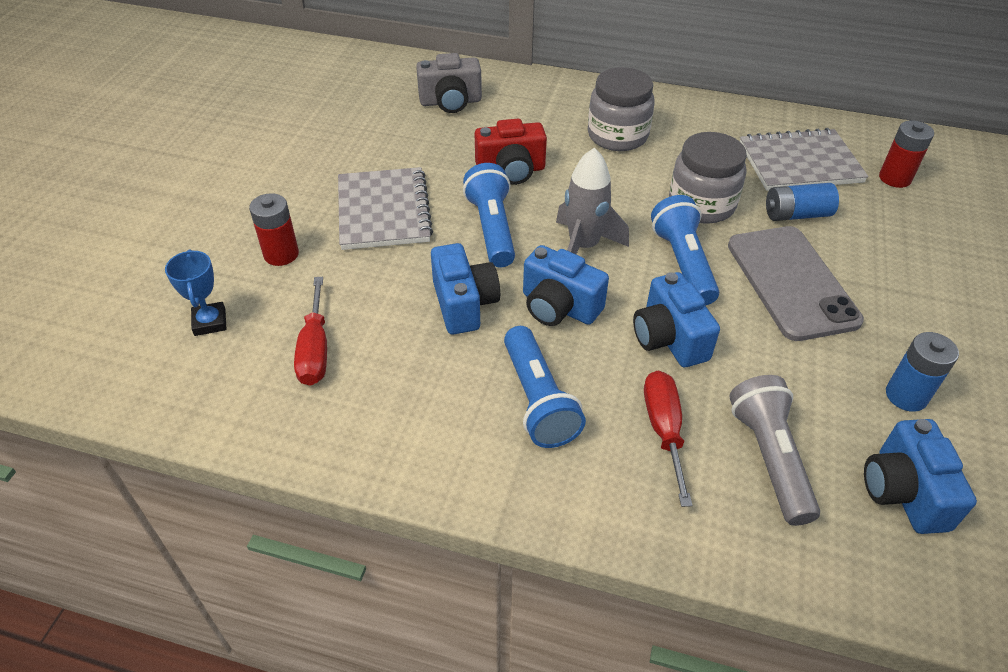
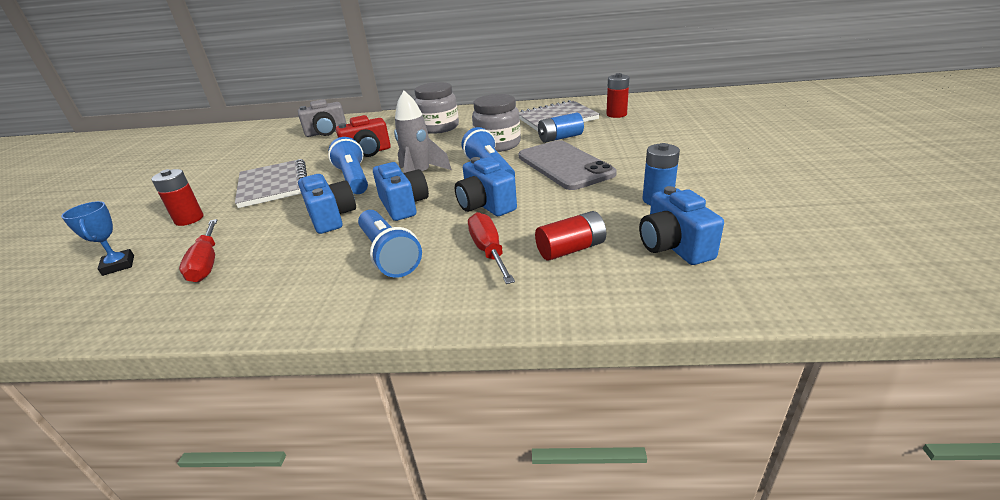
camera: 10 degrees left, 15 degrees down
blue camera [523,245,609,326] -> blue camera turned 135 degrees counterclockwise [373,162,429,221]
grey flashlight [729,375,820,526] -> red battery [535,211,606,260]

